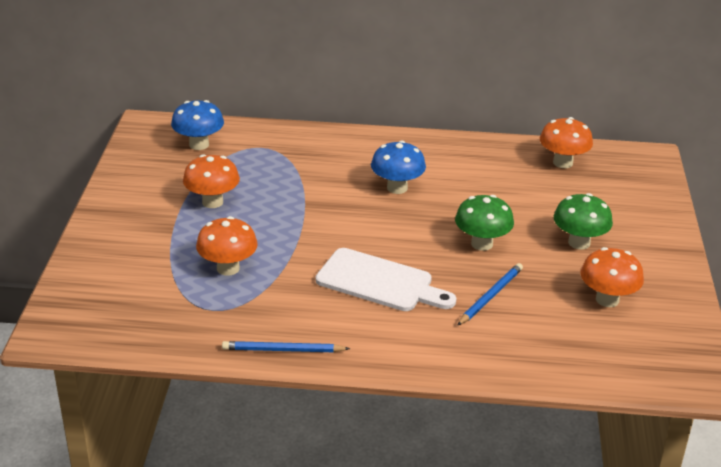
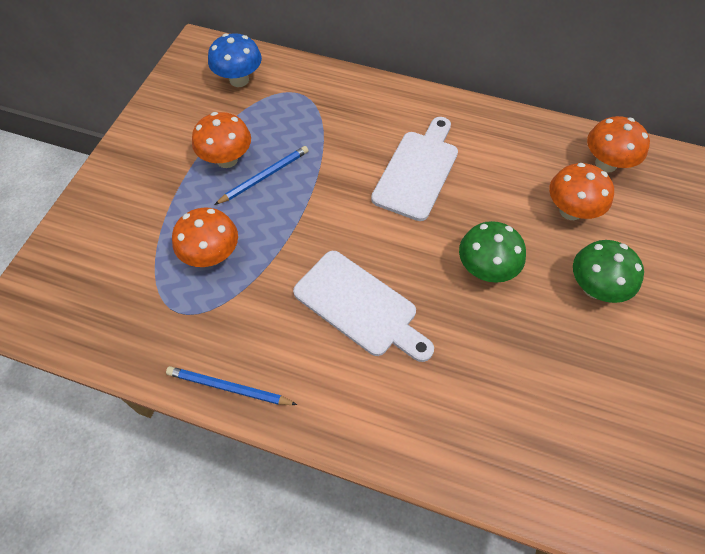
camera: 15 degrees right, 25 degrees up
blue mushroom [371,140,426,194] -> white cutting board [371,117,458,221]
blue pencil [457,263,523,326] -> blue pencil moved to [214,146,308,205]
orange mushroom [580,247,644,307] -> orange mushroom moved to [549,163,614,220]

